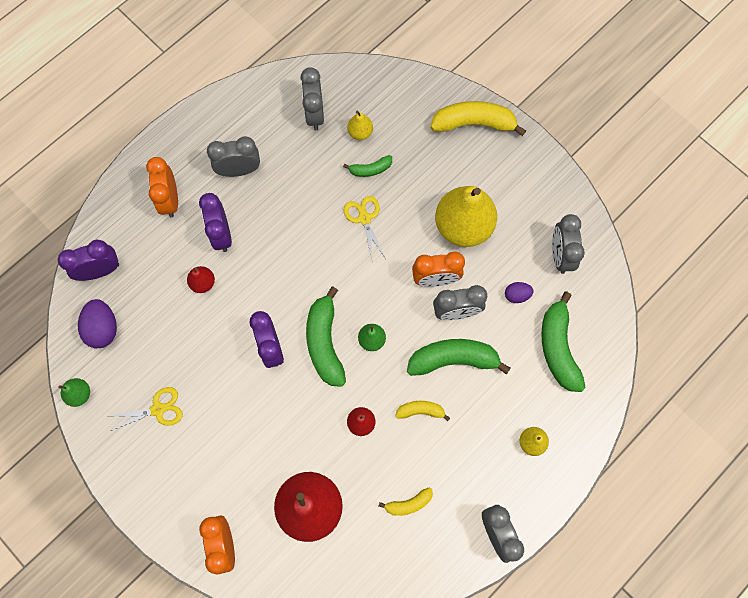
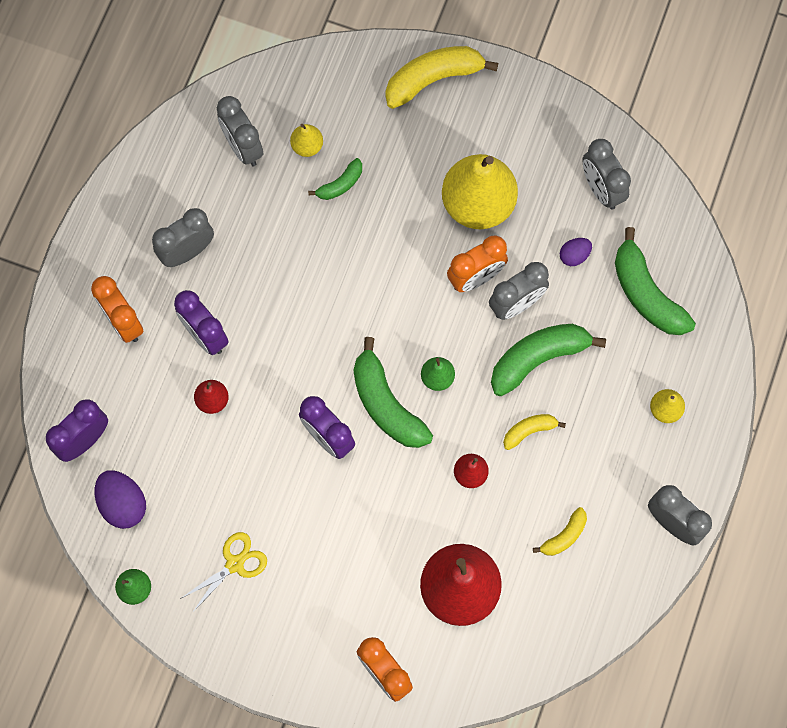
camera: 25 degrees left, 0 degrees up
yellow scissors [344,196,386,259] -> none

